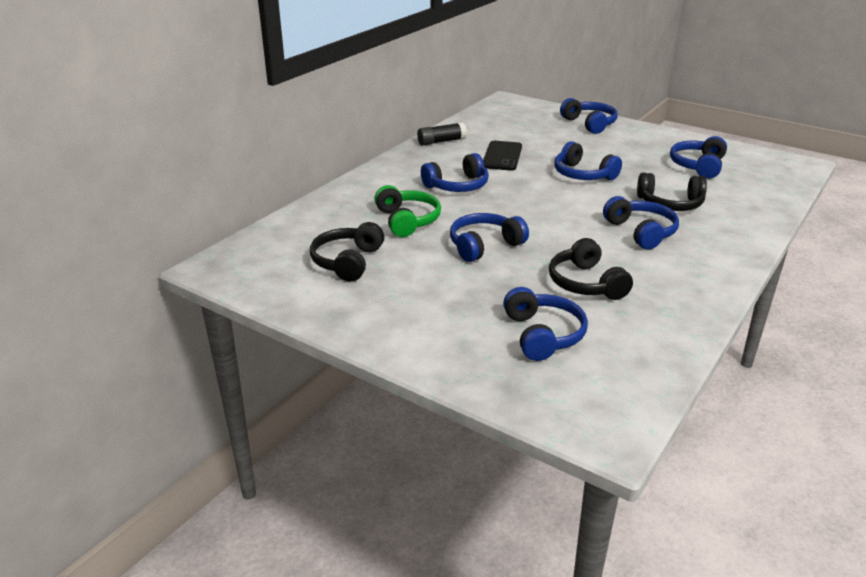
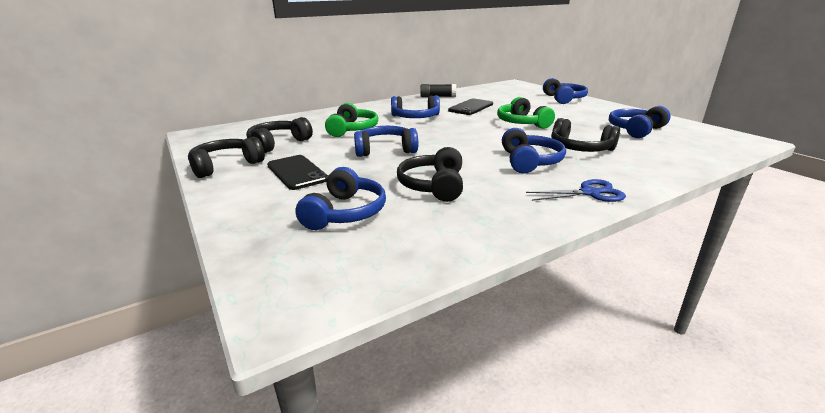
camera: 25 degrees right, 5 degrees down
blue headphones [554,141,622,180] -> green headphones [497,97,555,129]
none -> black headphones [188,137,265,178]
none -> black phone [267,155,328,190]
none -> blue scissors [526,179,626,202]

